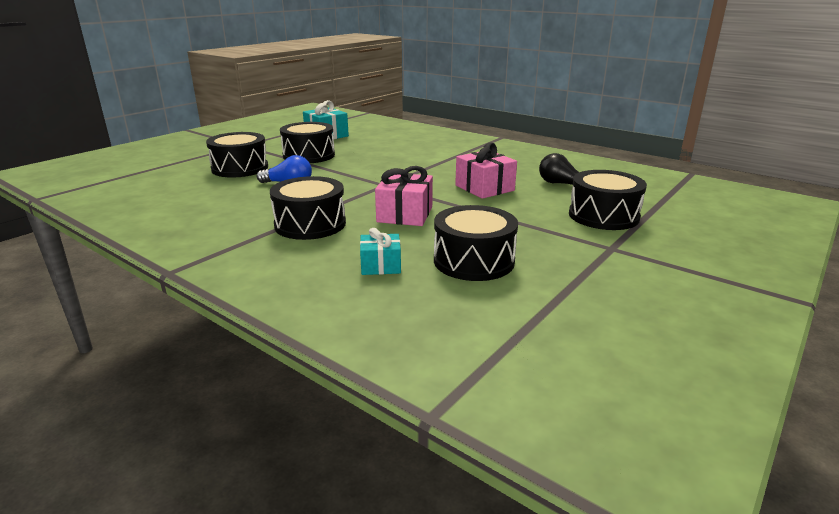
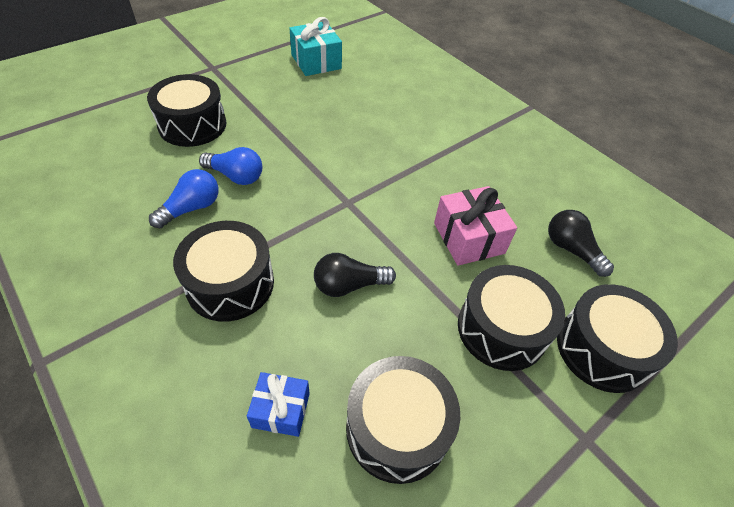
camera: 10 degrees right, 25 degrees up
black drum [280,122,335,163] -> black drum moved to [458,265,565,371]
turquoise gift [360,228,401,275] -> blue gift [247,372,310,437]
pink gift [375,166,433,226] -> black light bulb [314,253,396,297]
none -> blue light bulb [149,169,219,228]

